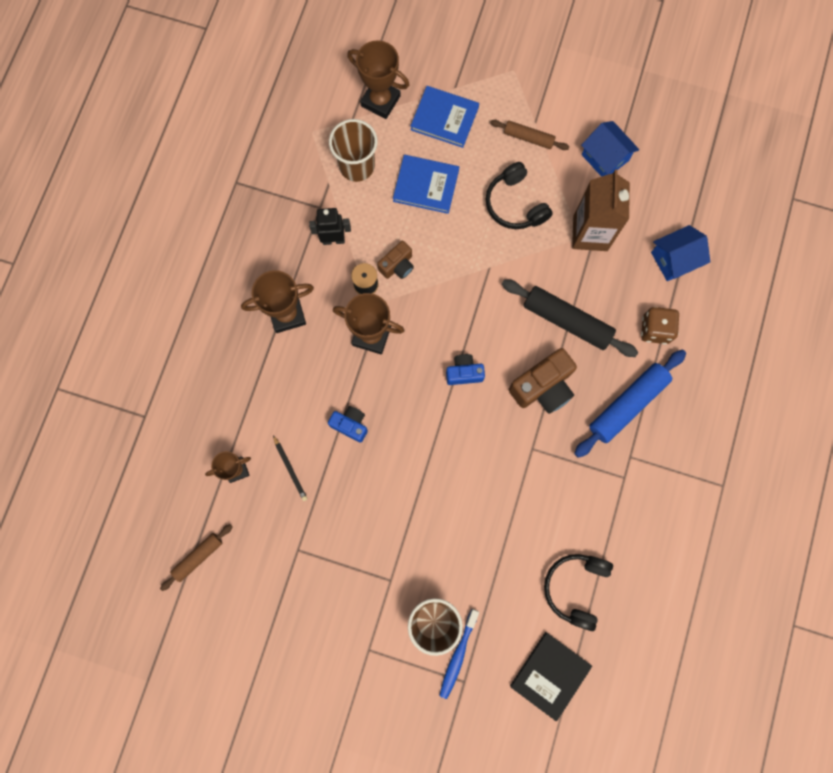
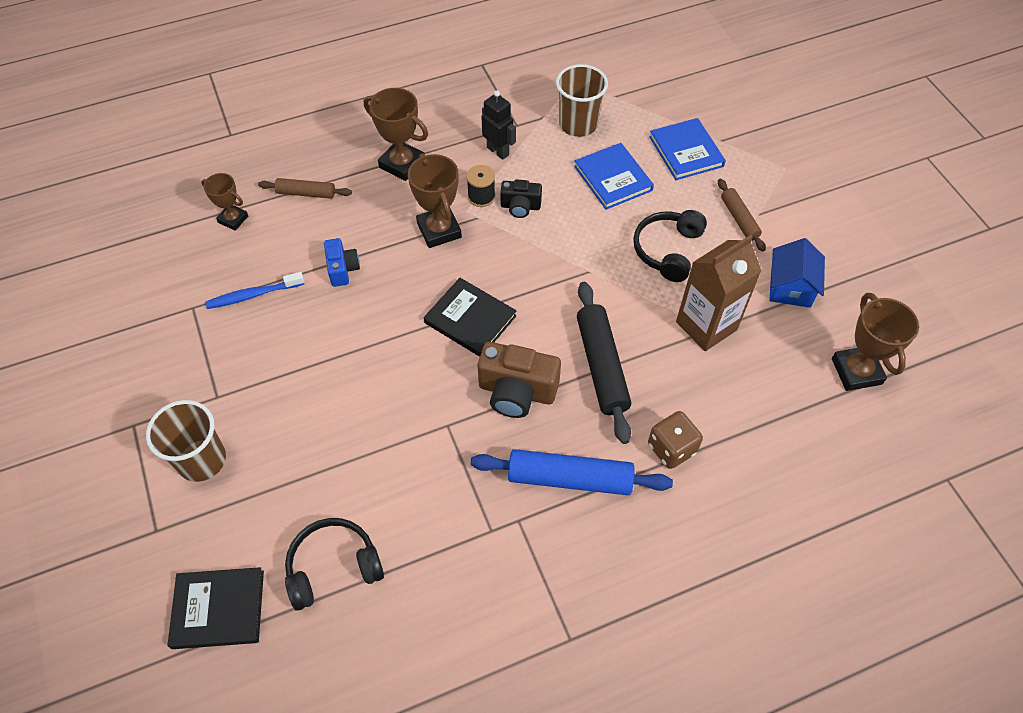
camera: 50 degrees right, 20 degrees down
brown rolling pin [160,524,233,591] -> brown rolling pin moved to [258,178,352,199]
black pencil [273,435,307,501] -> none
brown trophy [347,40,409,119] -> brown trophy moved to [832,293,919,391]
brown camera [377,241,414,279] -> black camera [500,179,542,218]
blue toothbrush [439,609,479,699] -> blue toothbrush moved to [205,272,304,309]
blue camera [446,354,485,385] -> black book [424,278,516,357]
blue house [651,225,710,281] -> none

